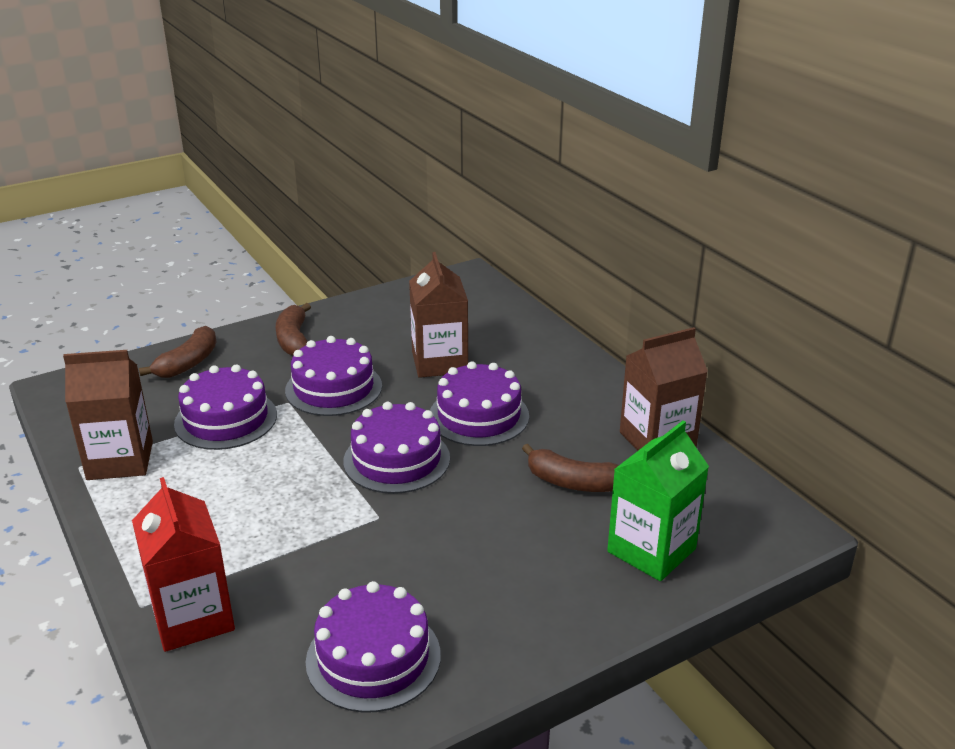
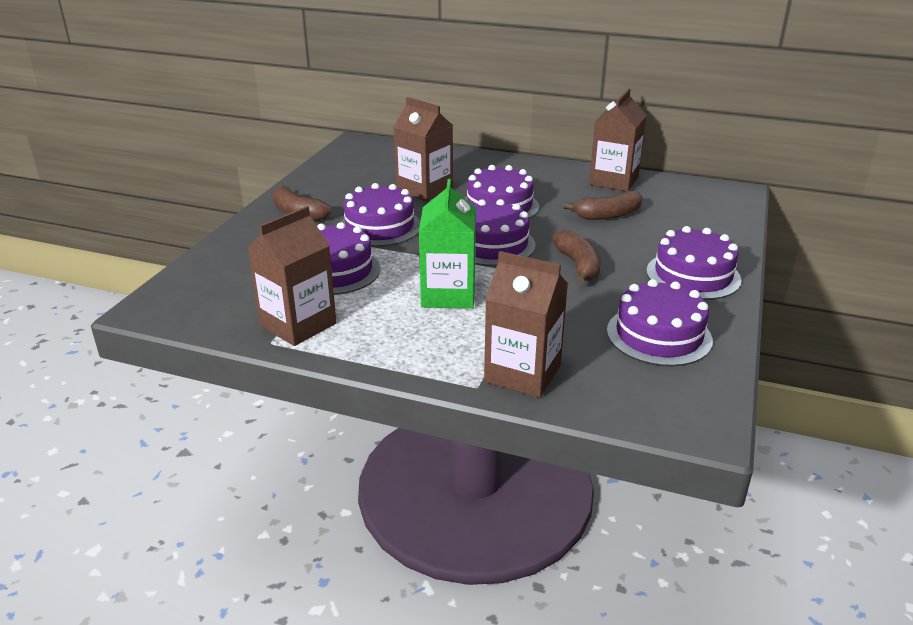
camera: 40 degrees left, 0 degrees up
red carton [132,477,235,652] -> brown carton [484,251,568,398]
brown banana [139,326,217,378] -> brown banana moved to [552,230,601,284]
green carton [607,420,709,581] -> green carton moved to [419,179,476,309]
none -> purple cake [647,226,741,300]

